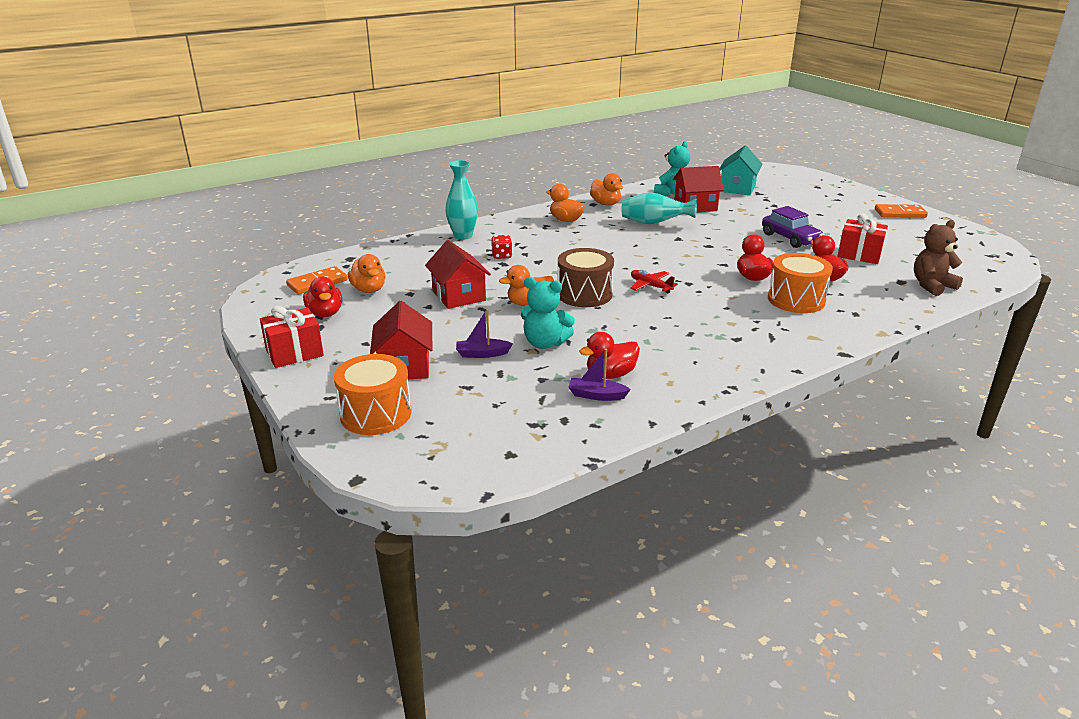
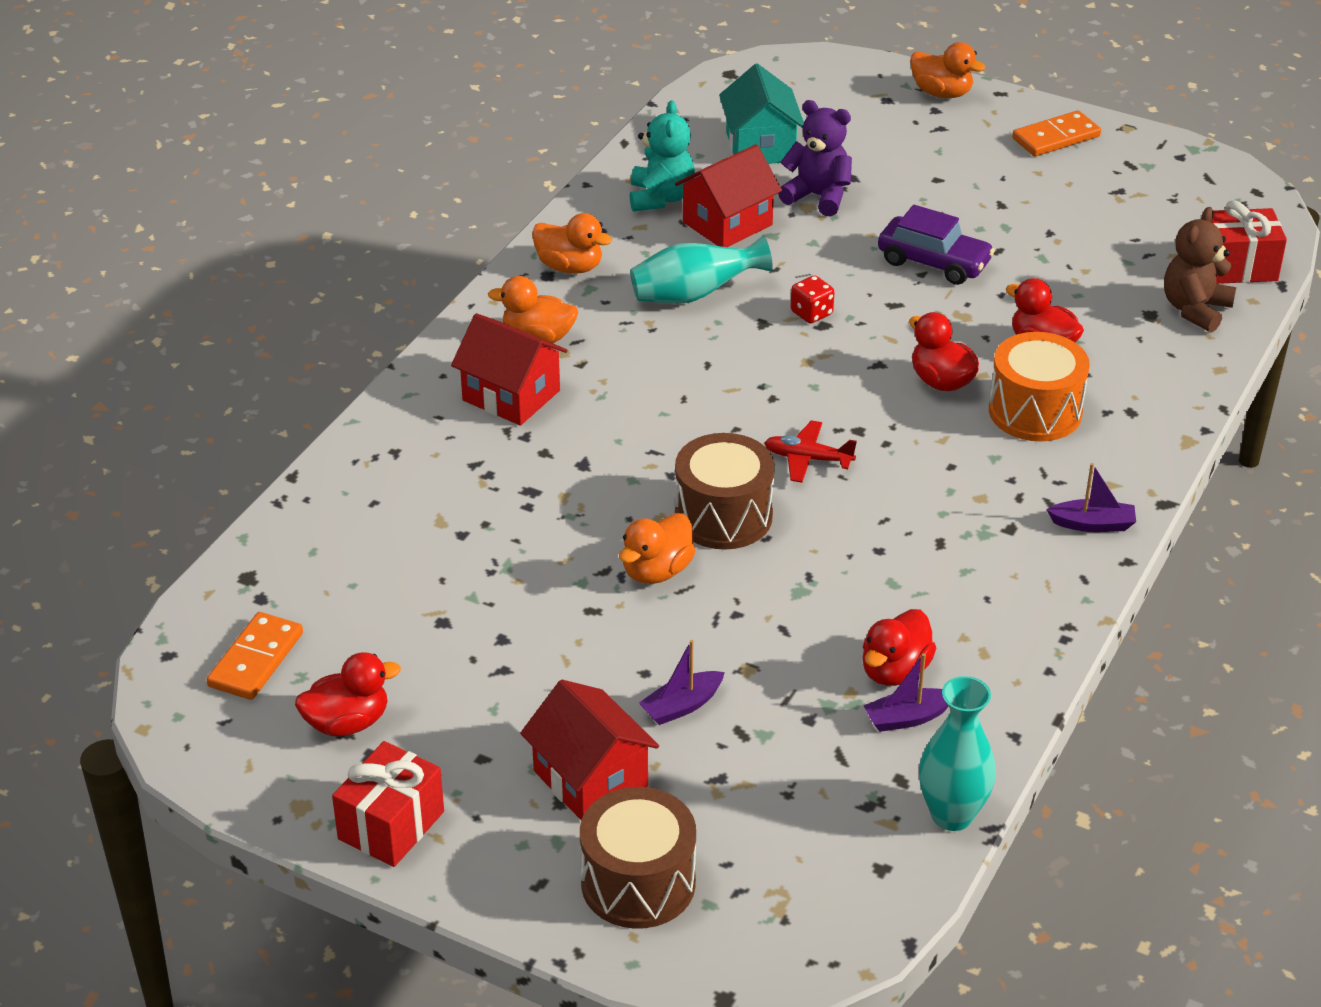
camera: 30 degrees left, 10 degrees up
red duck [303,277,342,317] -> red duck turned 60 degrees counterclockwise [295,652,401,736]
orange drum [334,354,412,435] -> brown drum [580,787,696,929]
orange duck [348,254,385,293] -> orange duck moved to [910,42,986,98]
red house [425,240,491,309] -> red house moved to [451,313,567,426]
turquoise vase [445,160,478,240] -> turquoise vase moved to [919,676,996,831]
red dice [491,235,512,259] -> red dice moved to [791,275,834,323]
turquoise teddy bear [521,277,575,349] -> none
red gift [837,213,888,264] -> red gift moved to [1211,200,1287,284]
none -> purple teddy bear [778,100,852,217]
none -> purple boat [1047,463,1136,532]

